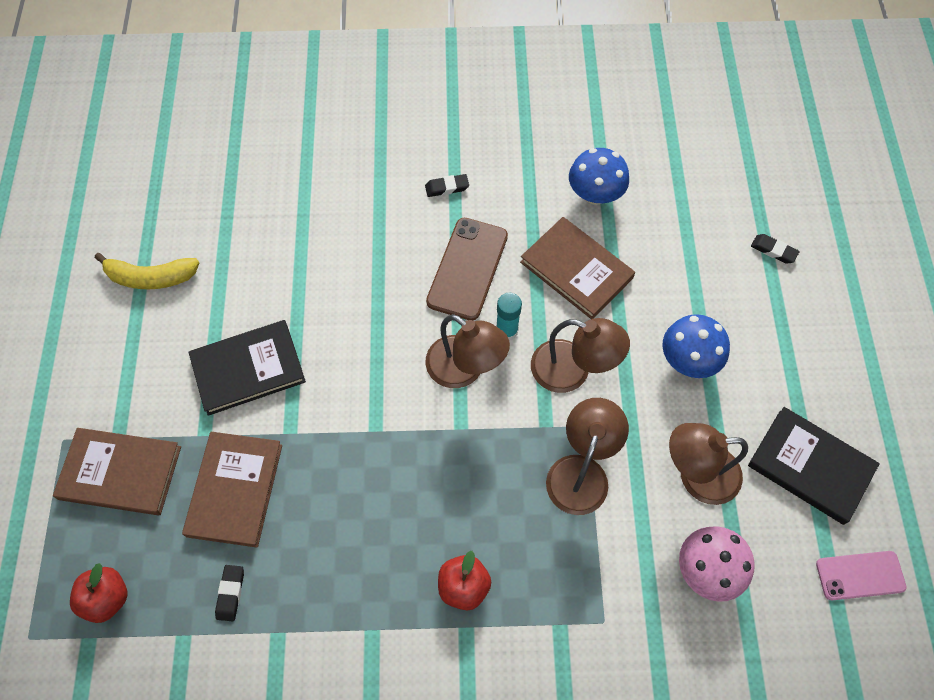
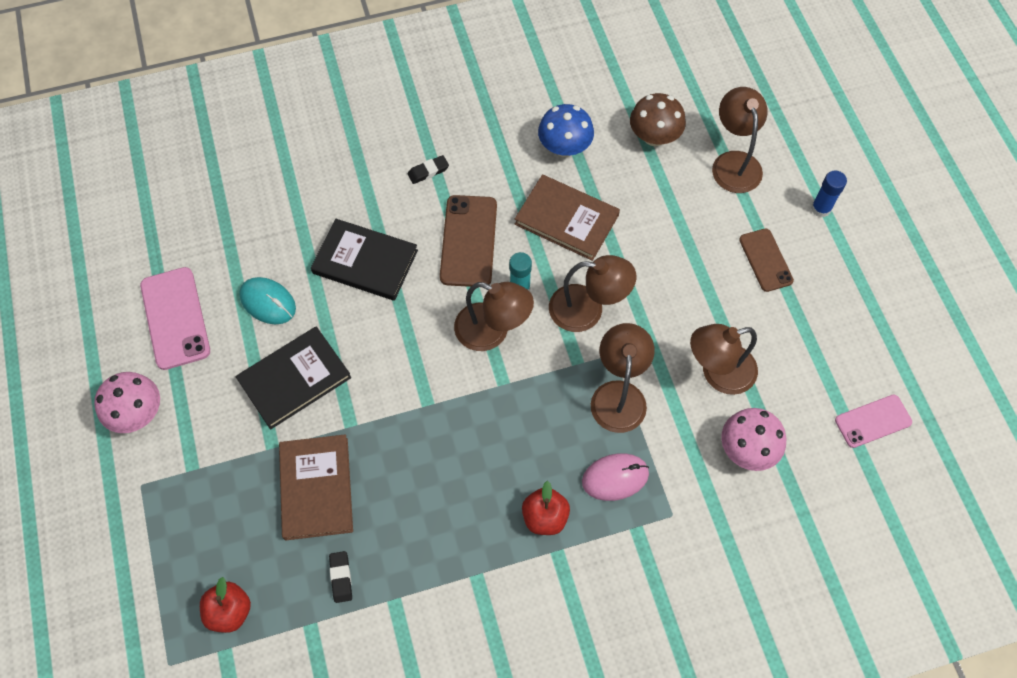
camera: 15 degrees left, 0 degrees up
brown book [53,428,181,515] -> none
yellow banana [95,253,199,289] -> pink phone [140,267,210,370]
blue mushroom [662,314,730,378] -> none
black book [748,407,880,525] -> black book moved to [311,219,418,301]
black eraser [751,234,800,264] -> brown lamp [712,87,768,193]
none -> pink mushroom [94,372,160,433]
none -> turquoise mouse [239,277,296,324]
none -> pink mouse [582,453,649,501]
none -> brown mushroom [630,93,686,146]
none -> brown phone [739,229,794,292]
none -> blue glue stick [811,170,847,217]

